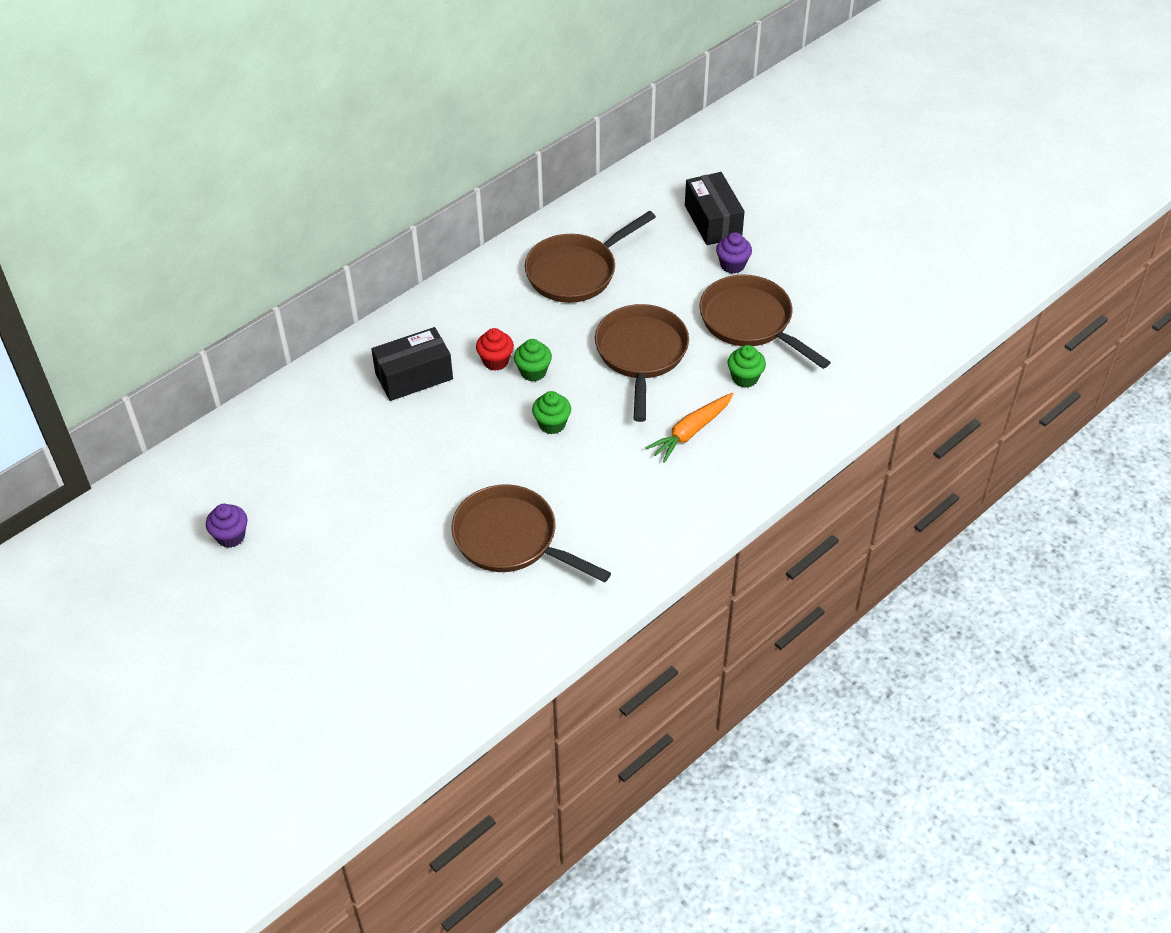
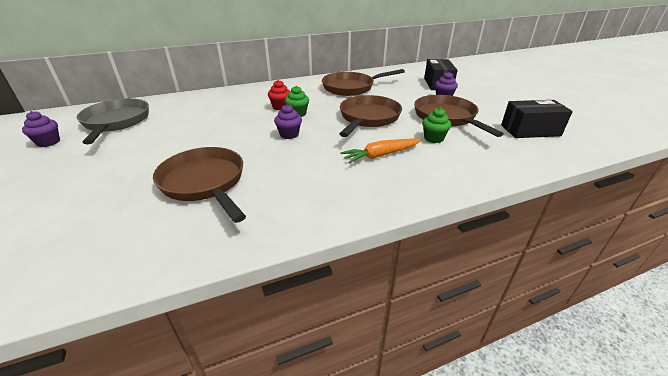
camera: 20 degrees right, 15 degrees down
black box [371,327,453,401] -> black box moved to [501,100,573,138]
green cupcake [532,391,571,434] -> purple cupcake [274,104,302,139]
none -> grey pan [77,98,149,144]

